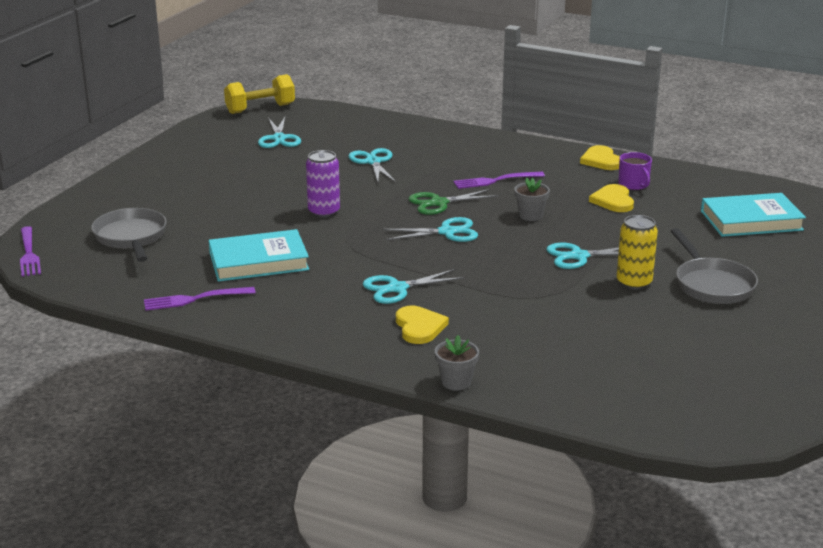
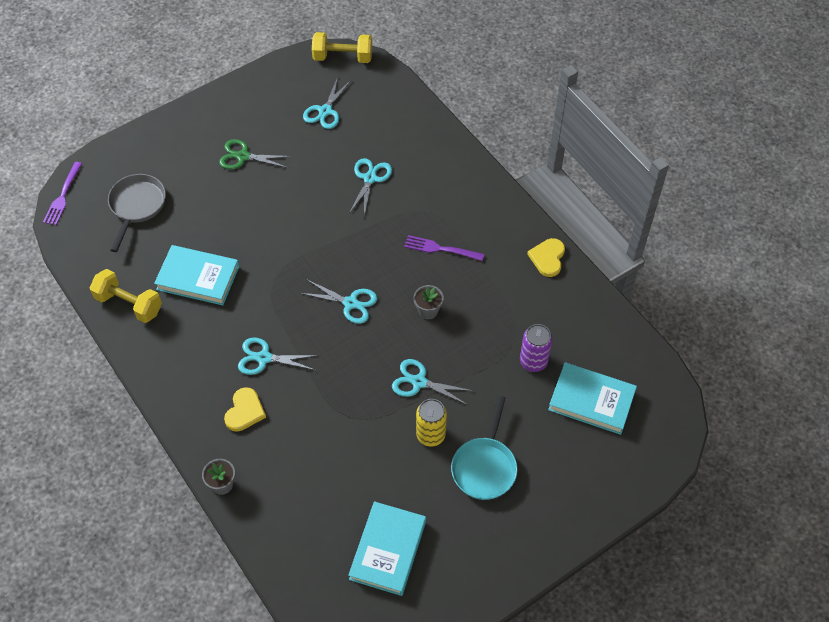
camera: 30 degrees right, 30 degrees up
purple fork [144,287,256,311] -> yellow dumbbell [90,269,162,323]
purple can [306,150,340,218] -> purple can moved to [520,324,553,372]
green scissors [408,189,499,215] -> green scissors moved to [219,139,292,170]
yellow heart [589,184,634,212] -> none
purple mug [618,152,652,190] -> none
grey pan [671,228,758,304] -> turquoise pan [451,396,518,500]
none -> turquoise book [348,501,426,596]

